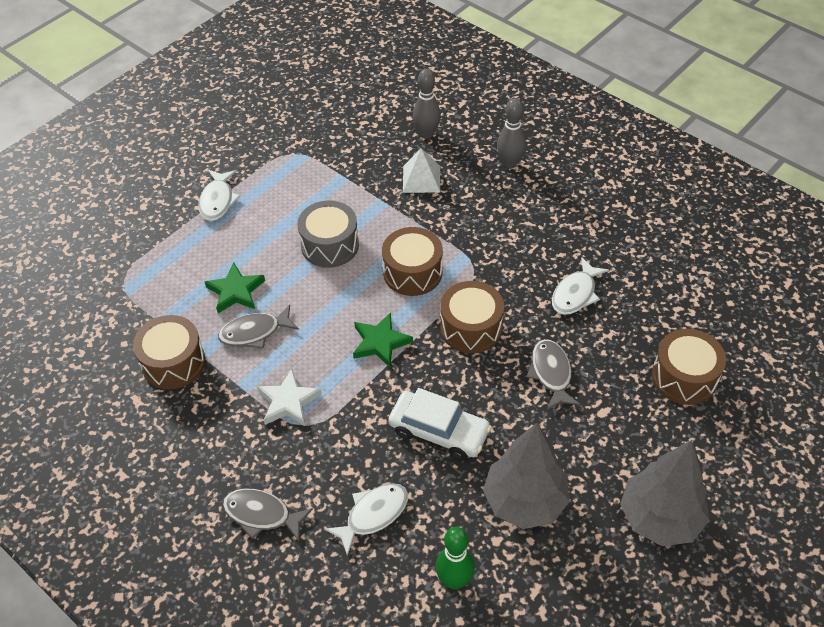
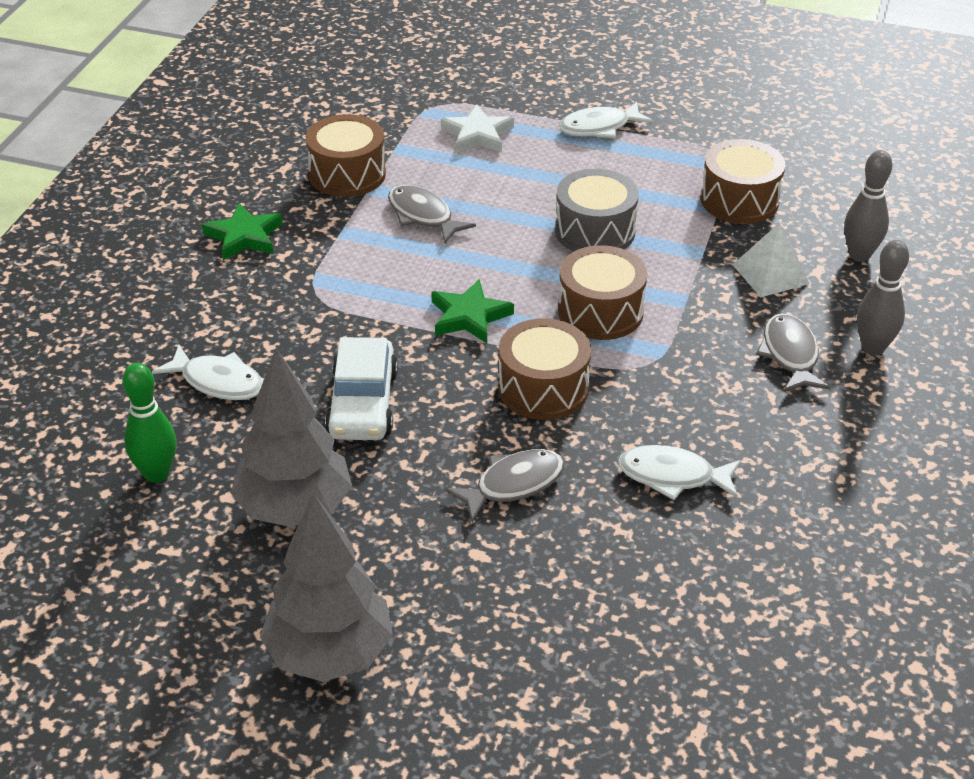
camera: 65 degrees right, 10 degrees down
green star [205,263,265,313] -> green star moved to [202,203,283,260]
grey fish [223,489,313,541] -> grey fish moved to [756,313,830,392]
white star [257,369,322,426] -> white star moved to [441,104,514,153]
brown drum [652,329,726,405] -> brown drum moved to [700,139,785,224]

